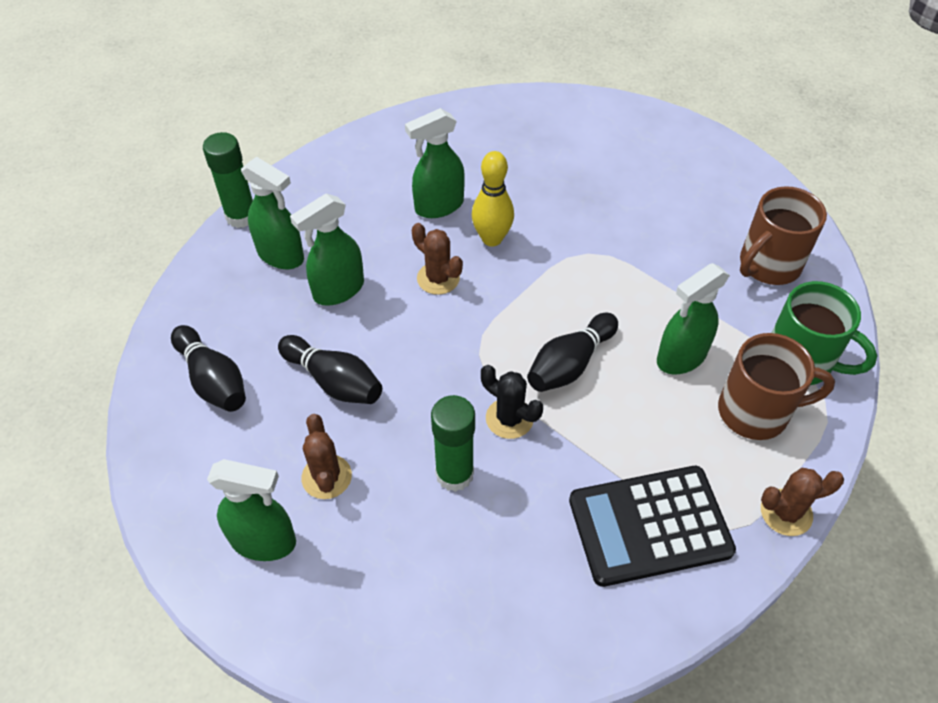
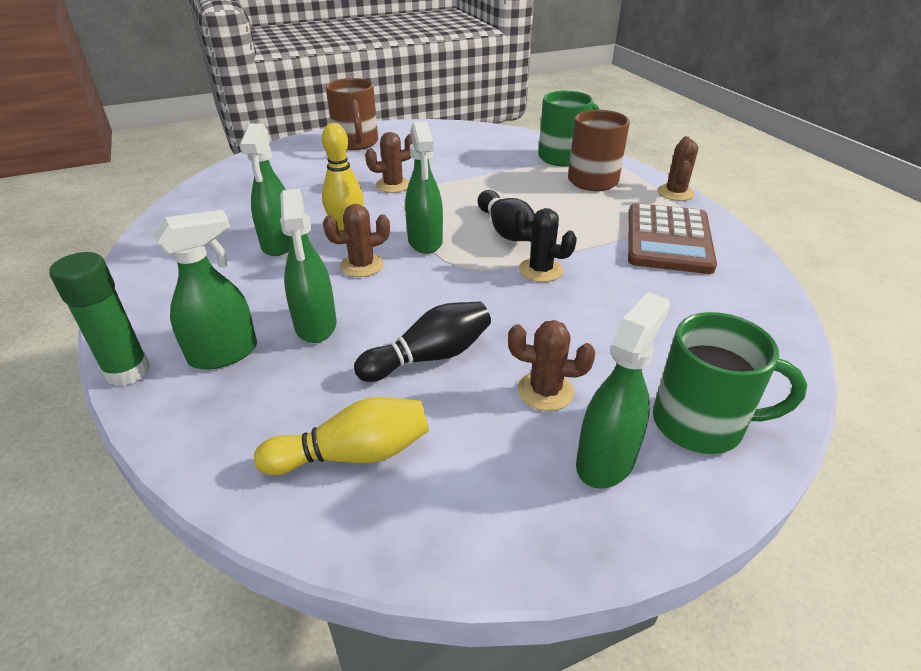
camera: 65 degrees left, 15 degrees down
black bowling pin [171,325,246,412] -> yellow bowling pin [254,397,429,475]
green glue stick [431,395,475,492] -> none
black cactus [481,365,543,439] -> black cactus turned 60 degrees clockwise [515,208,577,282]
black calculator [569,466,736,587] -> brown calculator [628,203,717,274]
green spray bottle [657,263,730,375] -> green spray bottle moved to [405,121,443,254]
brown mug [740,186,827,285] -> brown mug moved to [326,78,378,150]
none -> brown cactus [365,132,413,193]
none -> green mug [653,312,807,454]

